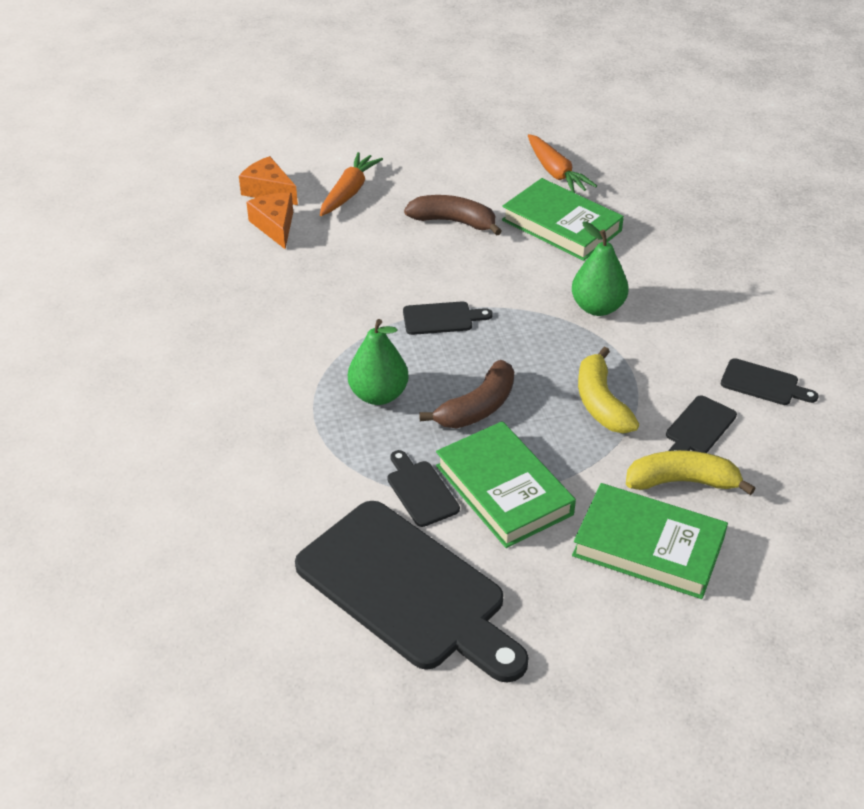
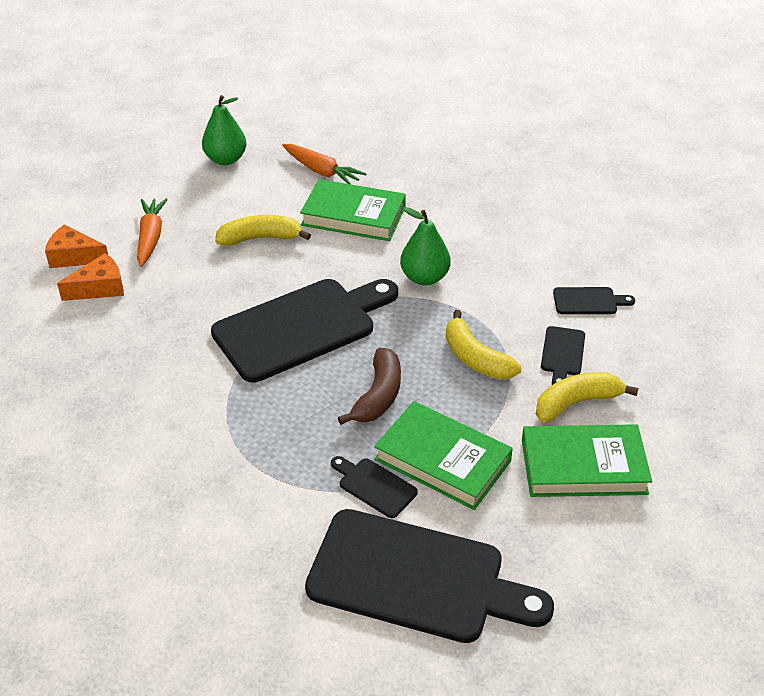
camera: 25 degrees left, 0 degrees up
orange cheese [246,193,293,249] -> orange cheese turned 105 degrees clockwise [57,253,124,301]
green pear [348,319,409,405] -> green pear moved to [202,95,247,165]
black cutting board [403,301,493,335] -> black cutting board [211,279,398,383], size x2.36
brown banana [404,195,502,236] -> yellow banana [215,215,311,246]

